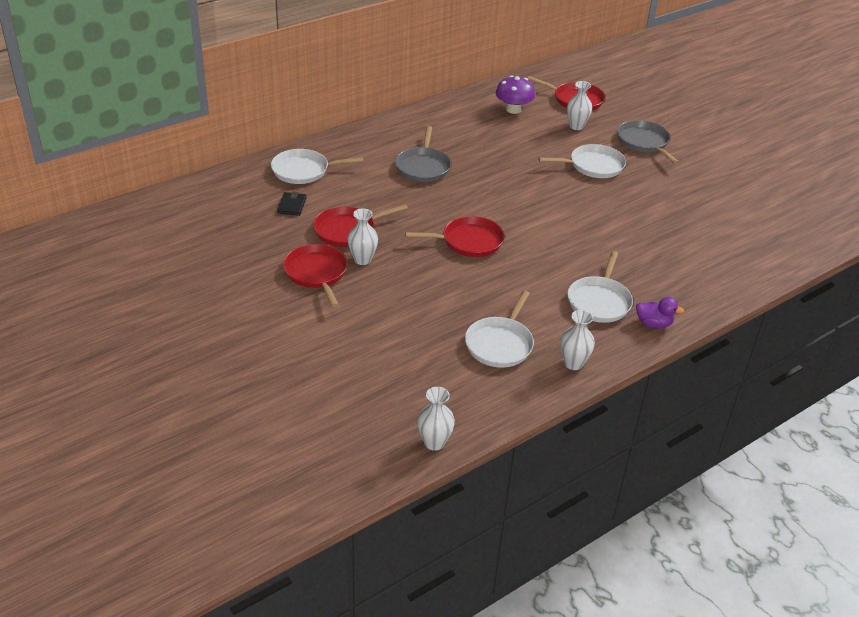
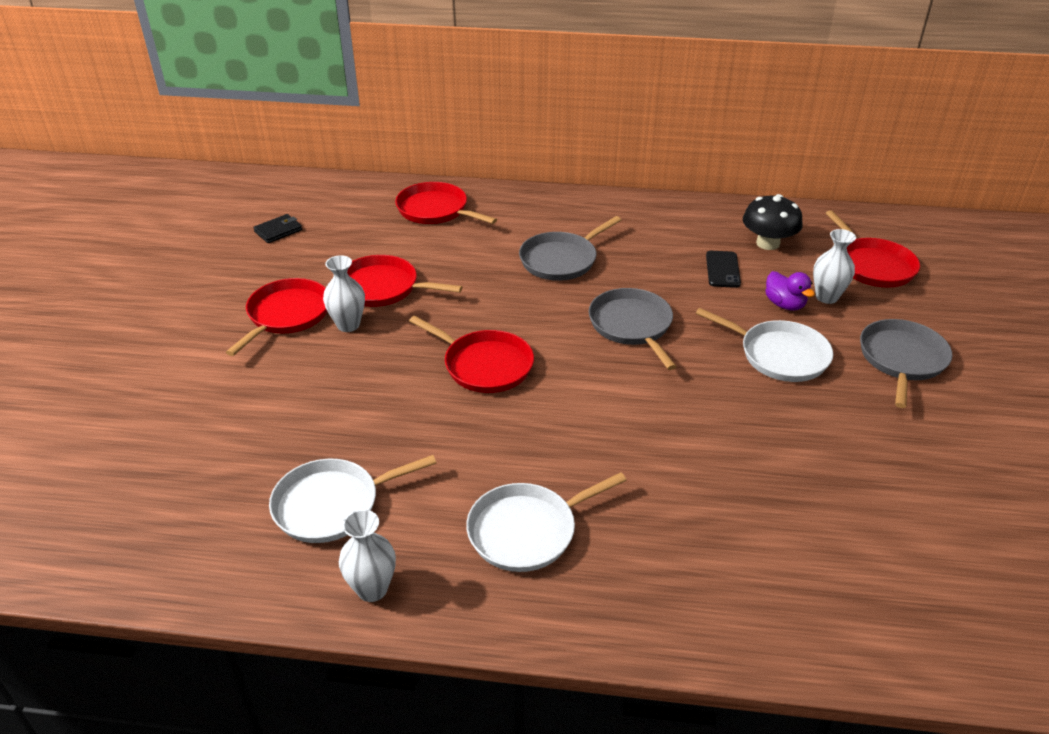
camera: 45 degrees right, 0 degrees up
white pan [271,149,363,184] -> red pan [395,182,497,224]
black wallet [277,192,307,216] -> black wallet moved to [253,214,302,243]
white vase [417,387,455,451] -> none
purple mushroom [496,75,535,114] -> black mushroom [743,194,803,250]
purple duck [636,297,684,329] -> purple duck moved to [765,271,815,311]
none -> grey pan [589,288,677,370]
none -> black phone [706,251,741,288]

